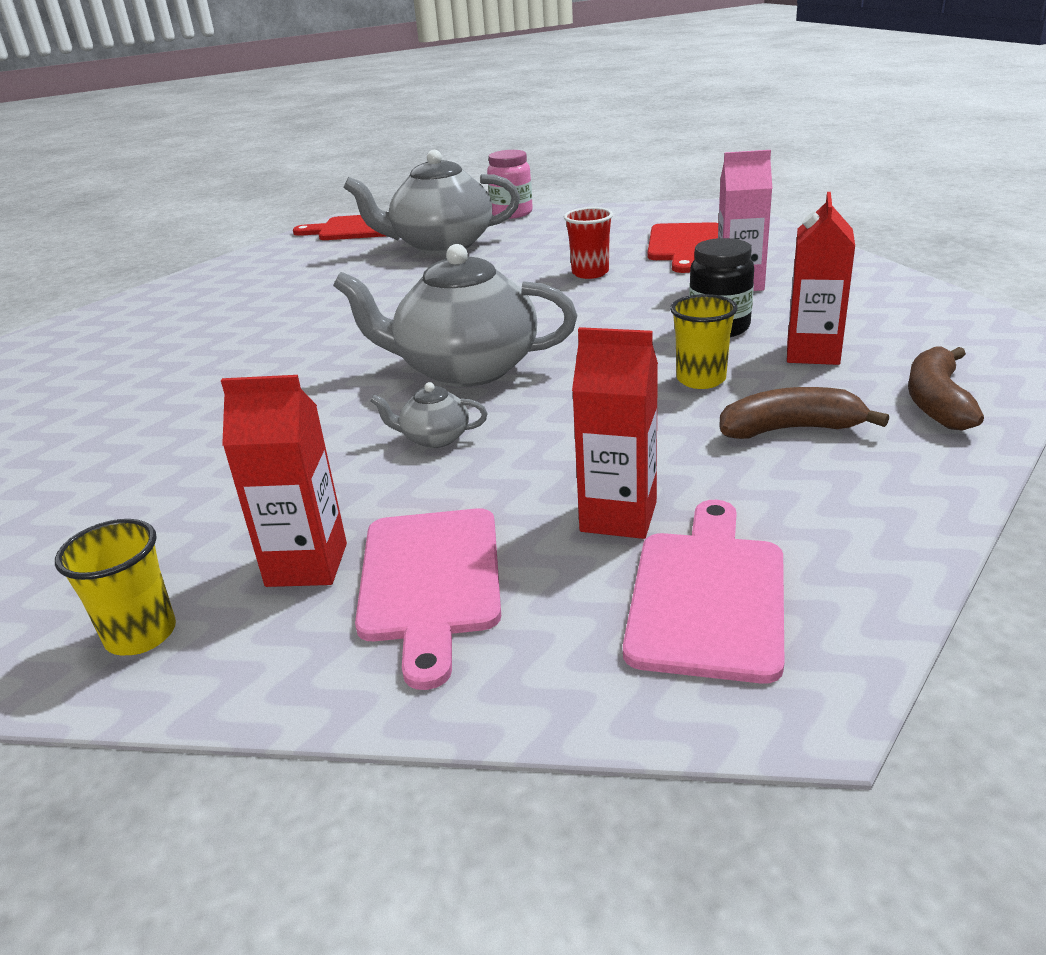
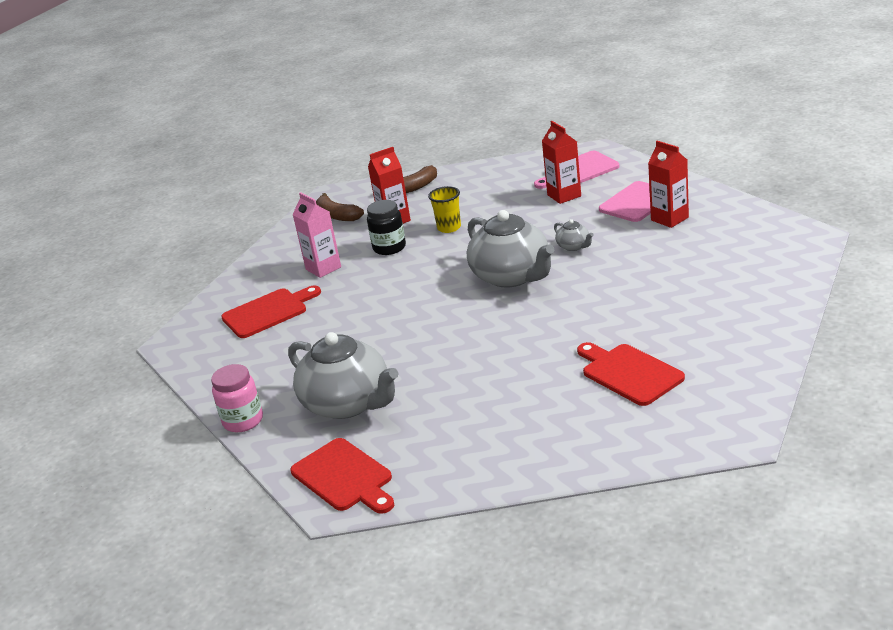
camera: 130 degrees left, 0 degrees up
yellow cup [55,519,176,655] -> none
red cup [564,207,613,279] -> none
brown banana [719,387,889,439] -> brown banana moved to [316,193,364,221]
none -> red cutting board [577,342,685,406]

